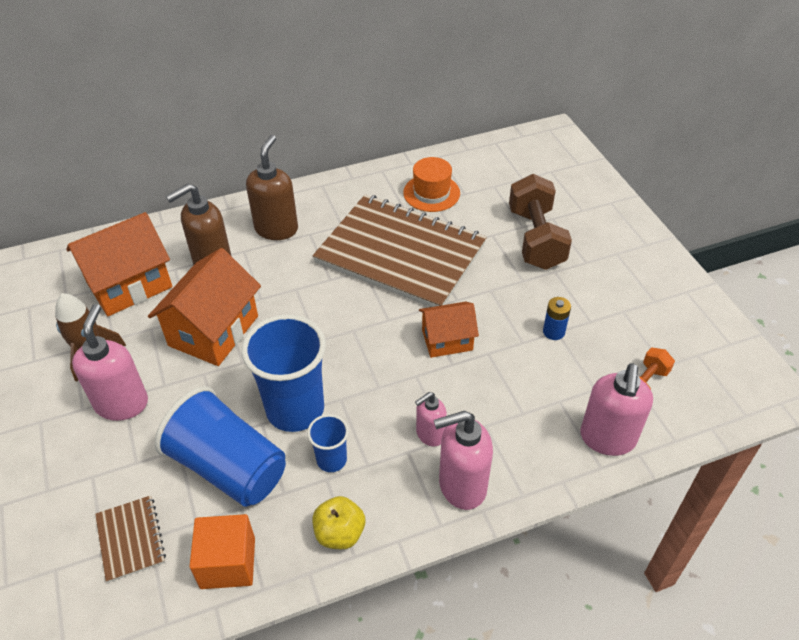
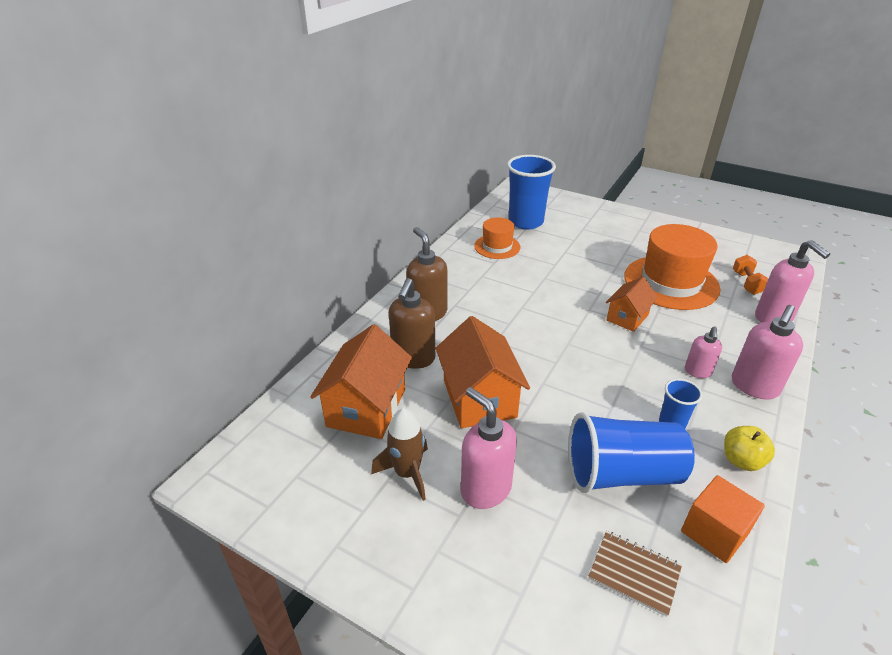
camera: 40 degrees left, 10 degrees down
blue cup [242,314,326,432] -> blue cup moved to [507,155,556,230]
brown notebook [313,194,487,307] -> none
brown dumbbell [509,174,572,270] -> none
blue battery [543,297,571,340] -> orange hat [624,224,720,310]

